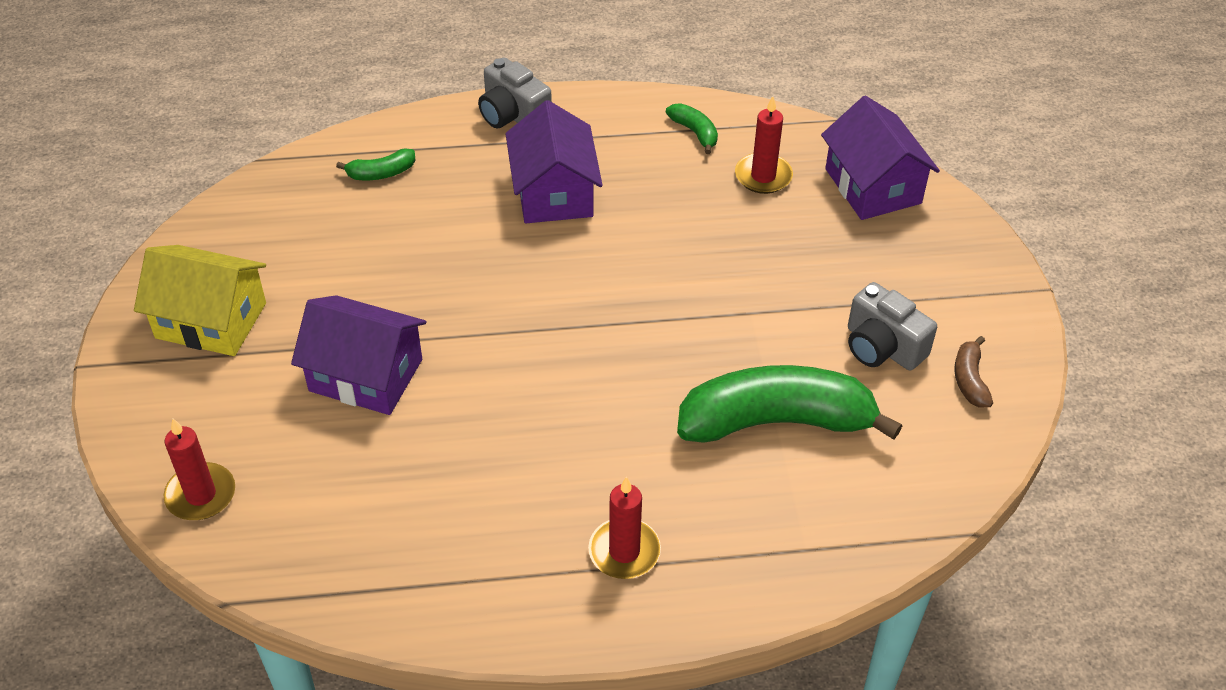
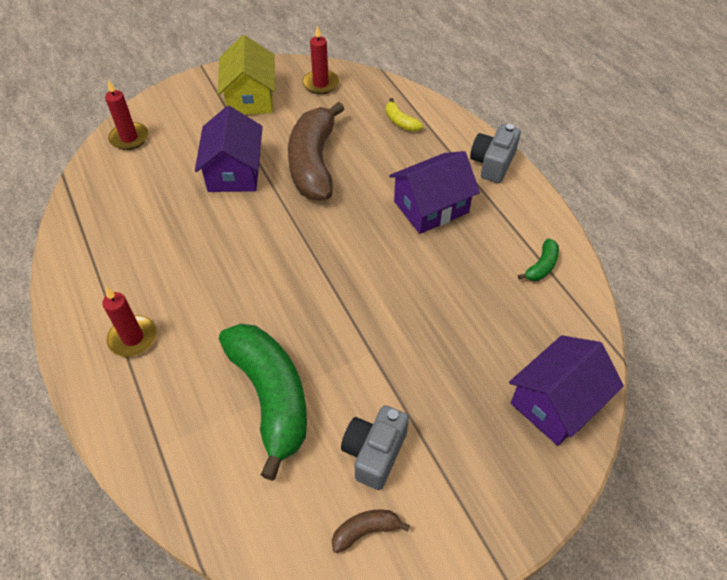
camera: 70 degrees right, 5 degrees up
green banana [336,148,416,180] -> yellow banana [386,98,423,132]
red candle [735,96,793,194] -> red candle moved to [302,26,339,94]
none -> brown banana [288,102,344,201]

